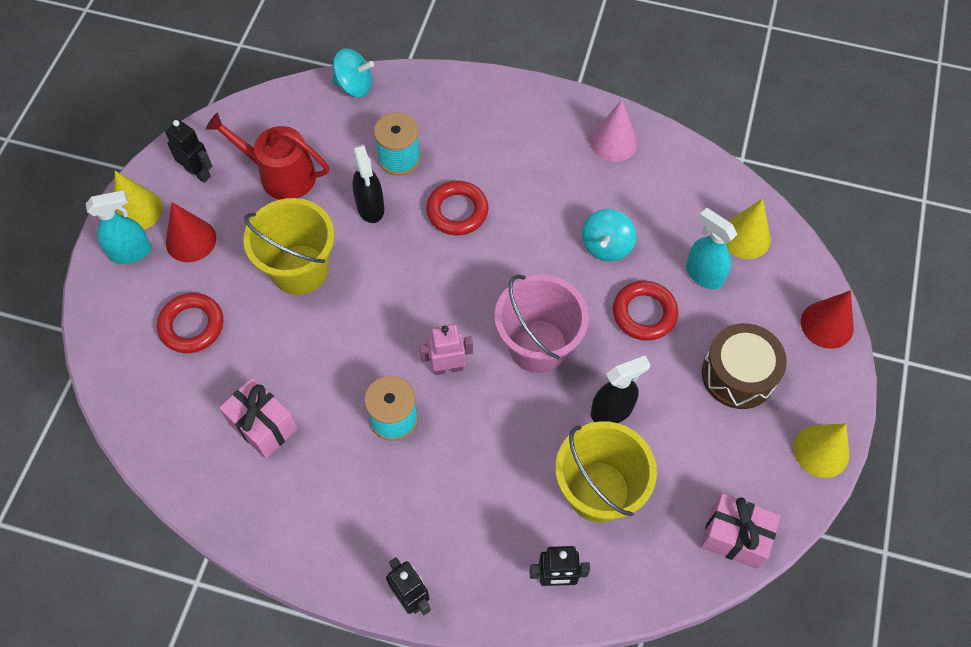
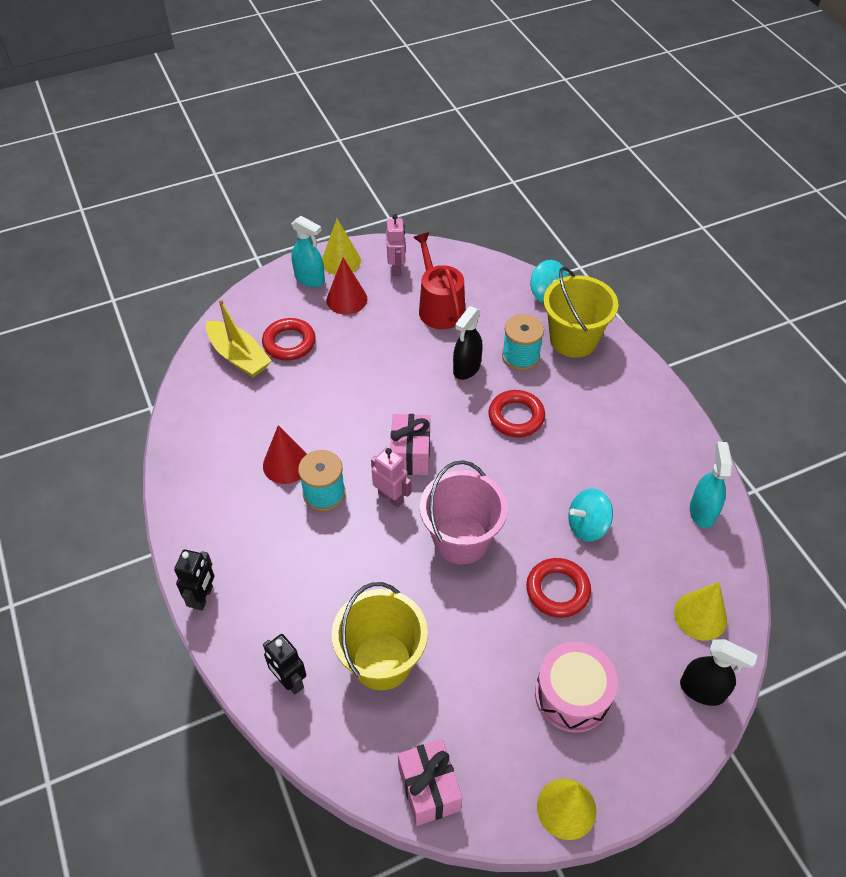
camera: 50 degrees right, 10 degrees down
black robot [165,120,212,183] -> pink robot [386,214,406,276]
pink gift [219,378,298,459] -> pink gift moved to [390,414,430,475]
yellow bucket [243,198,335,295] -> yellow bucket moved to [543,267,618,358]
pink cone [590,100,638,162] -> none
black spray bottle [591,356,650,423] -> black spray bottle moved to [680,639,758,706]
turquoise spray bottle [686,208,737,289] -> turquoise spray bottle moved to [690,442,733,528]
brown drum [702,323,787,409] -> pink drum [535,642,618,733]
red cone [801,290,854,349] -> red cone moved to [263,425,307,484]
none -> yellow boat [206,299,272,377]

